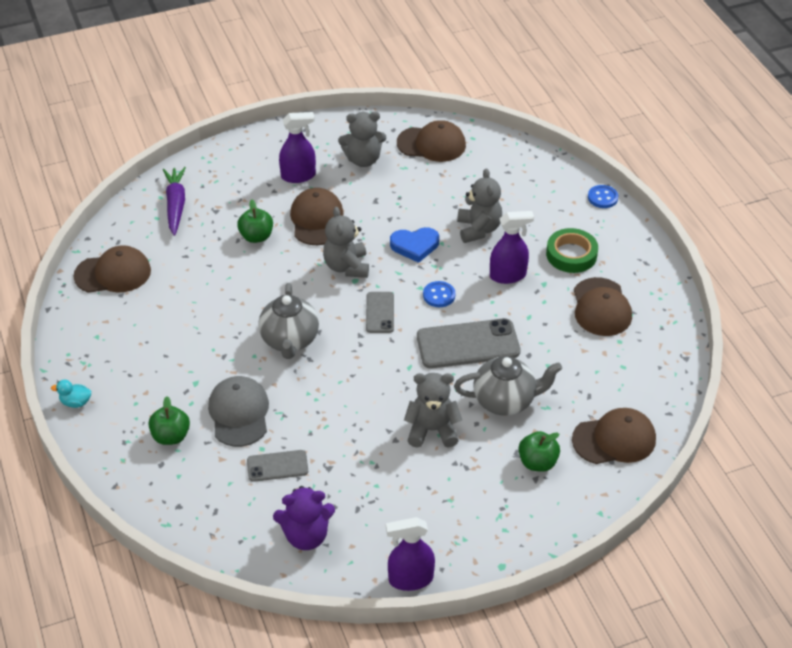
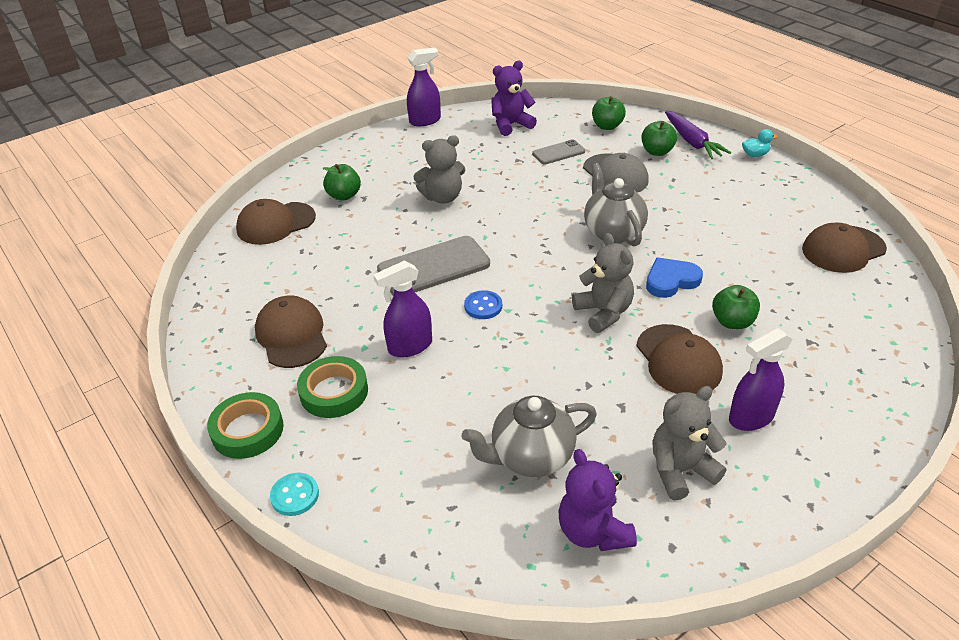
camera: 165 degrees right, 5 degrees down
purple carrot [163,167,186,236] -> purple carrot moved to [665,111,731,159]
grey phone [366,292,394,333] -> none
blue heart [390,227,439,263] -> blue heart moved to [646,257,703,298]
brown cap [397,120,466,162] -> purple teddy bear [559,449,637,551]
grey teapot [454,356,562,416] -> grey teapot moved to [462,395,597,477]
grey teddy bear [457,168,502,243] -> none
blue button [588,185,618,208] -> turquoise button [270,473,319,516]
none -> green tape [207,392,284,459]
none -> green apple [592,96,626,130]

